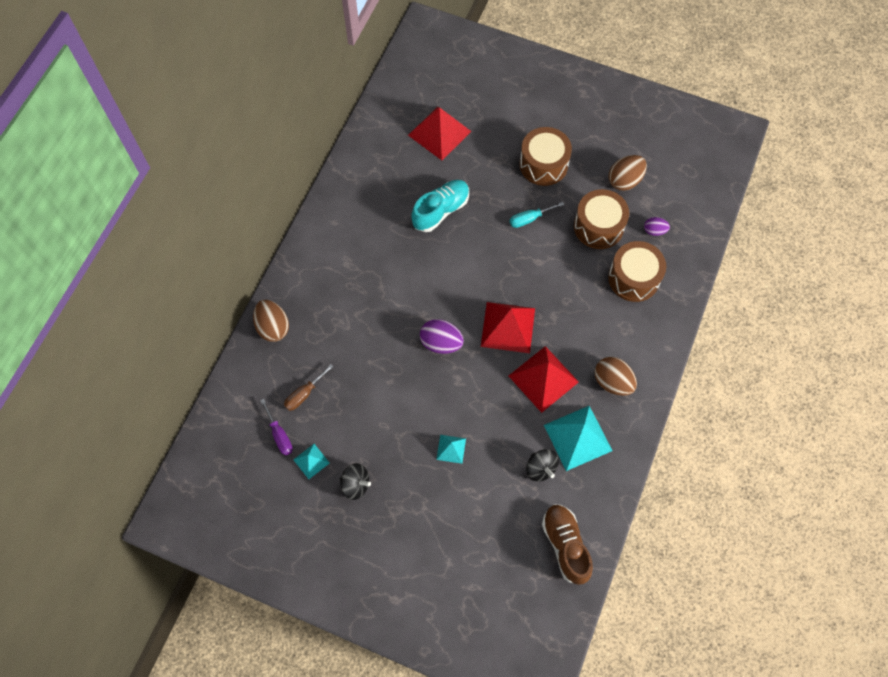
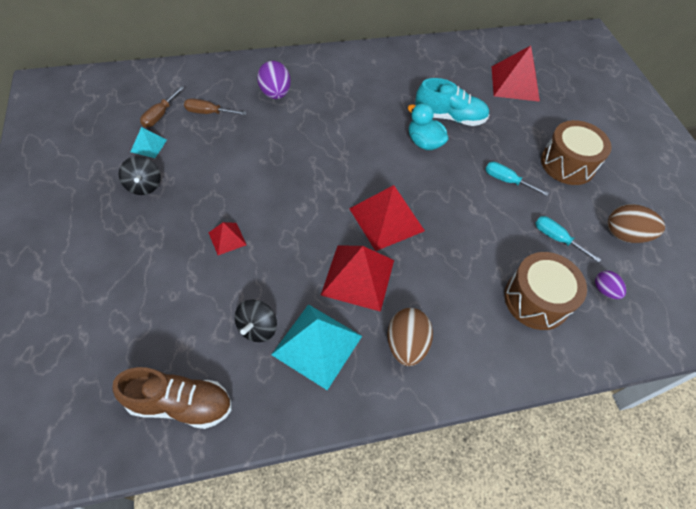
camera: 50 degrees right, 10 degrees down
brown egg [253,300,289,342] -> none
purple screwdriver [260,399,293,456] -> brown screwdriver [140,86,184,127]
purple egg [420,319,464,354] -> purple egg moved to [257,61,291,99]
turquoise pyramid [436,435,466,464] -> red pyramid [209,222,246,255]
brown shoe [542,504,593,585] -> brown shoe turned 60 degrees clockwise [113,367,232,429]
brown drum [574,189,629,249] -> turquoise screwdriver [535,216,601,263]
none -> turquoise duck [408,103,448,150]

